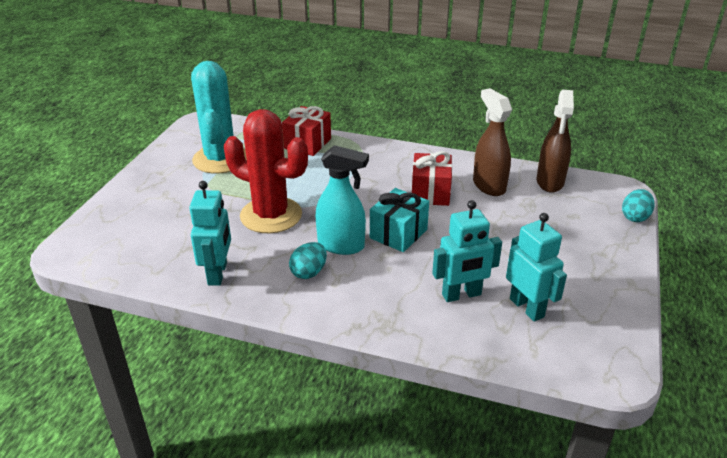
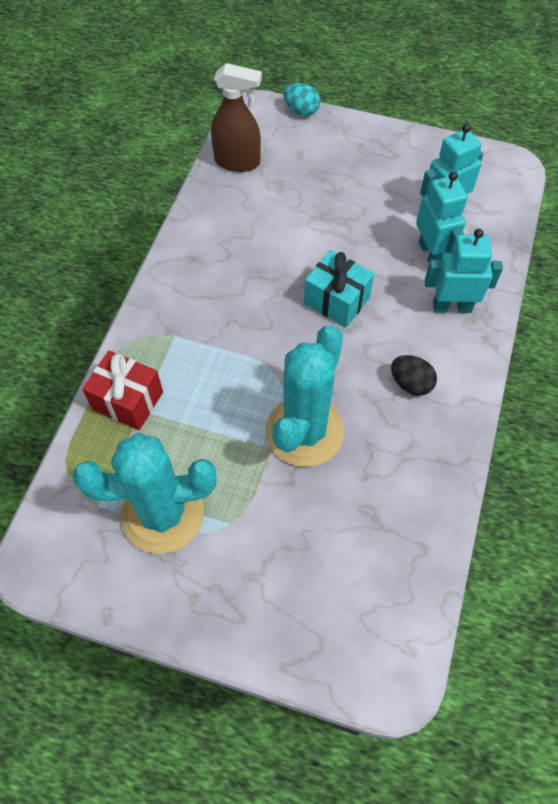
camera: 90 degrees left, 25 degrees up
turquoise robot [189,181,231,286] -> turquoise robot moved to [425,229,503,313]
red cactus [224,109,308,233] -> turquoise cactus [266,325,344,467]
turquoise egg [289,242,327,279] -> black egg [391,355,437,396]
turquoise spray bottle [316,145,369,255] -> none
red gift [412,151,452,206] -> none
brown spray bottle [473,88,512,196] -> none

